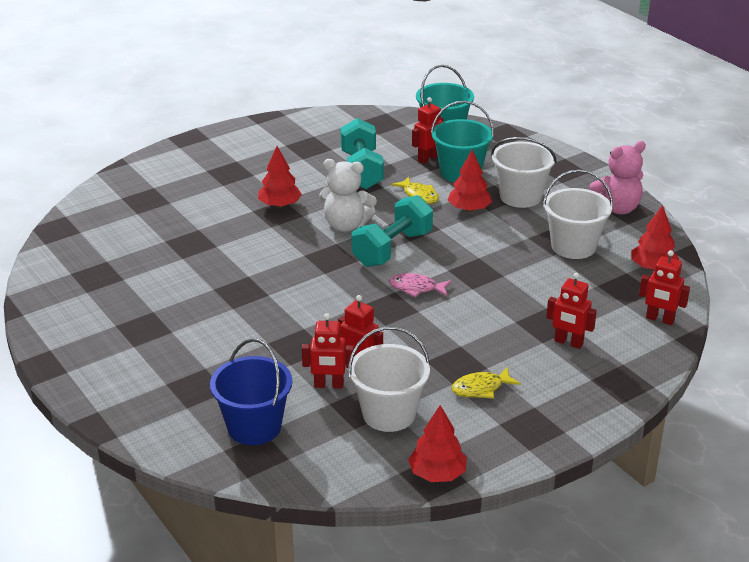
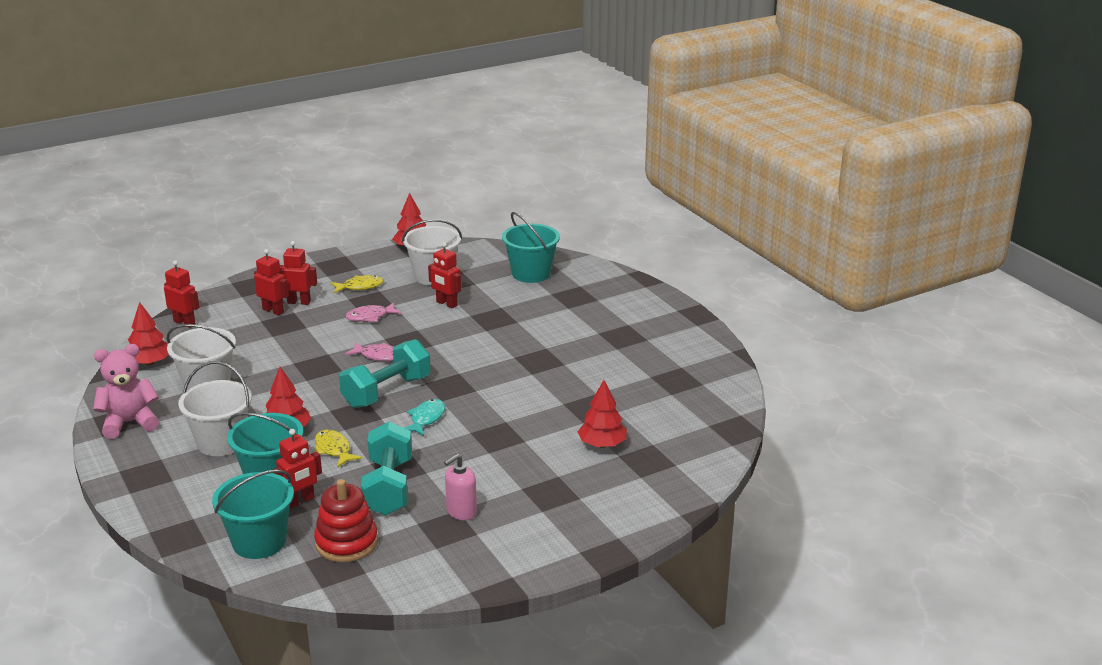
camera: 175 degrees left, 5 degrees down
blue bucket [210,338,293,445] -> turquoise bucket [502,212,560,283]
red tree [258,146,302,208] -> red tree moved to [578,380,627,448]
red robot [302,313,354,389] -> red robot moved to [279,241,317,305]
white teddy bear [319,159,377,232] -> turquoise fish [404,399,445,436]
none -> red stacking toy [314,479,378,562]
none -> pink fish [346,302,401,322]
none -> pink soap dispenser [444,454,477,520]

